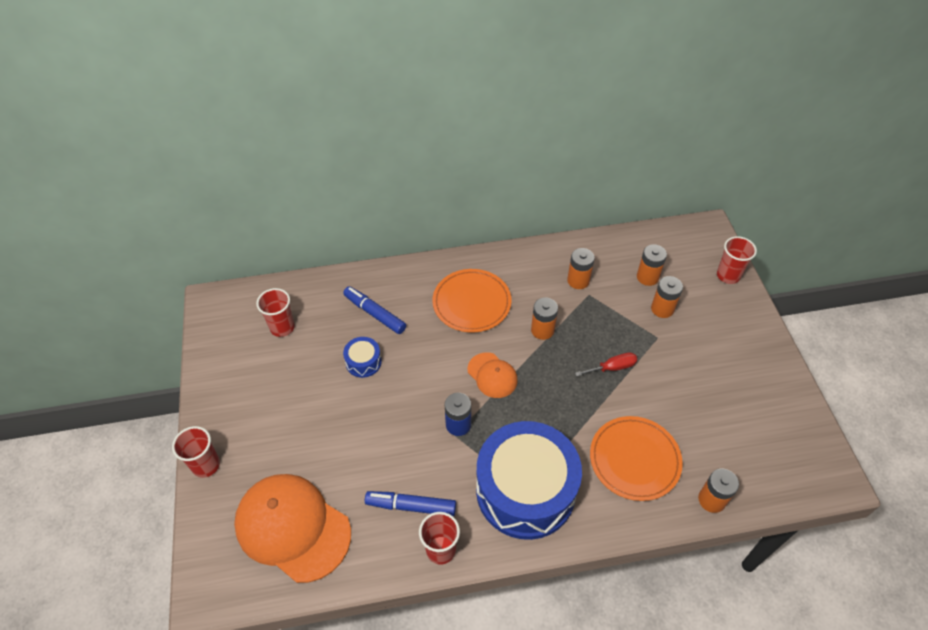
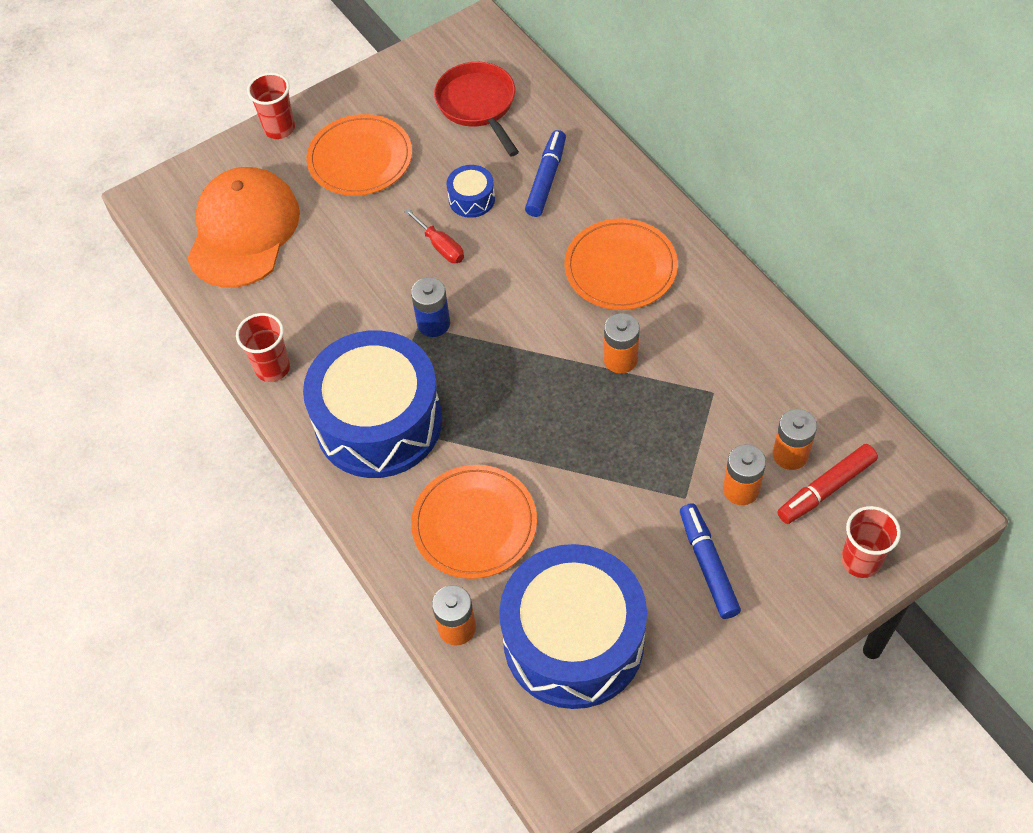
camera: 70 degrees right, 5 degrees up
red cup [256,288,295,337] -> red pan [434,62,519,156]
blue marker [365,491,456,516] -> blue marker moved to [680,503,741,619]
orange cap [467,353,518,398] -> none
orange battery [567,248,595,289] -> none
red screwdriver [575,352,637,377] -> red screwdriver moved to [404,208,464,263]
none -> orange plate [307,114,412,196]
none -> blue drum [499,544,647,709]
none -> red marker [777,444,878,524]

